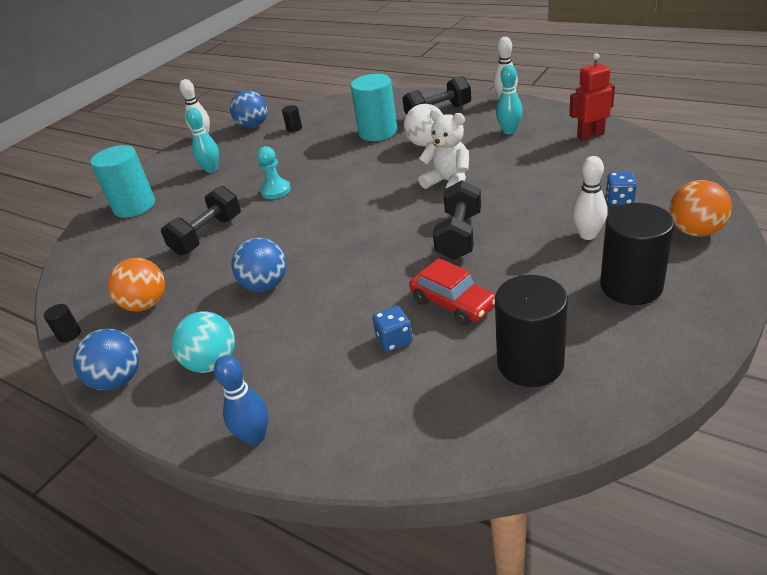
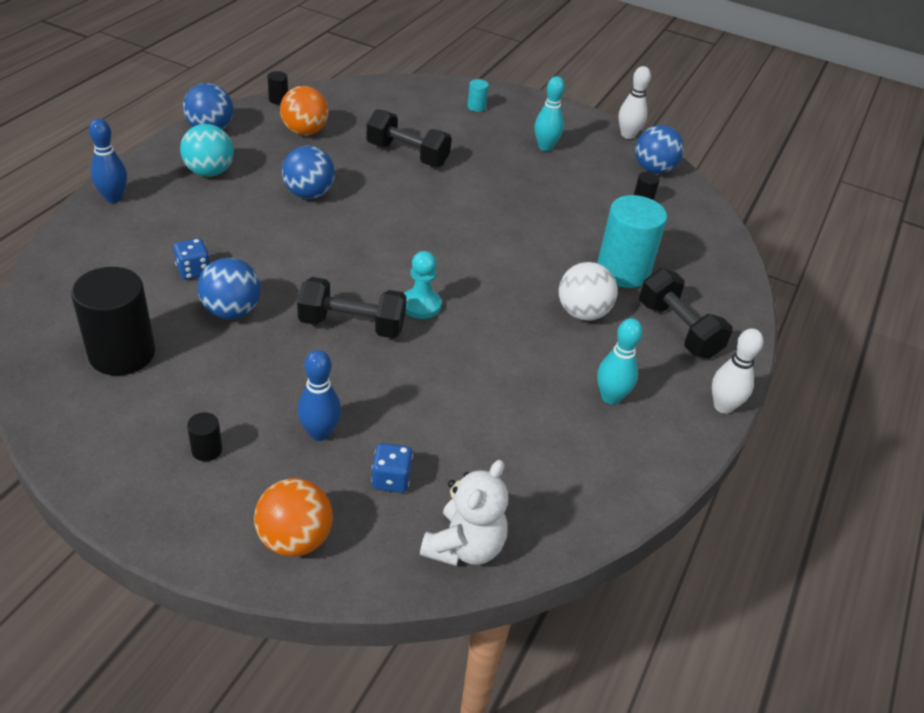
camera: 75 degrees right, 5 degrees up
turquoise cylinder [90,145,155,218] -> turquoise cylinder [467,79,489,112], size x0.43
turquoise pawn [257,146,291,199] -> turquoise pawn moved to [404,251,441,319]
red car [409,258,495,326] -> blue ball [198,258,261,319]
white teddy bear [418,109,469,189] -> white teddy bear moved to [420,460,508,566]
red robot [569,53,615,141] -> none
white bowling pin [572,156,608,240] -> blue bowling pin [297,350,341,441]
black cylinder [600,203,674,305] -> black cylinder [187,412,222,461], size x0.43

